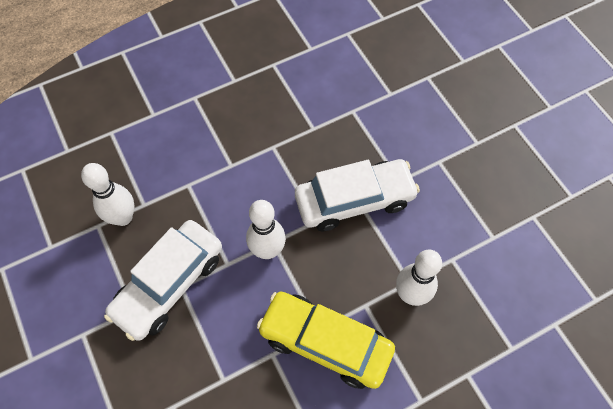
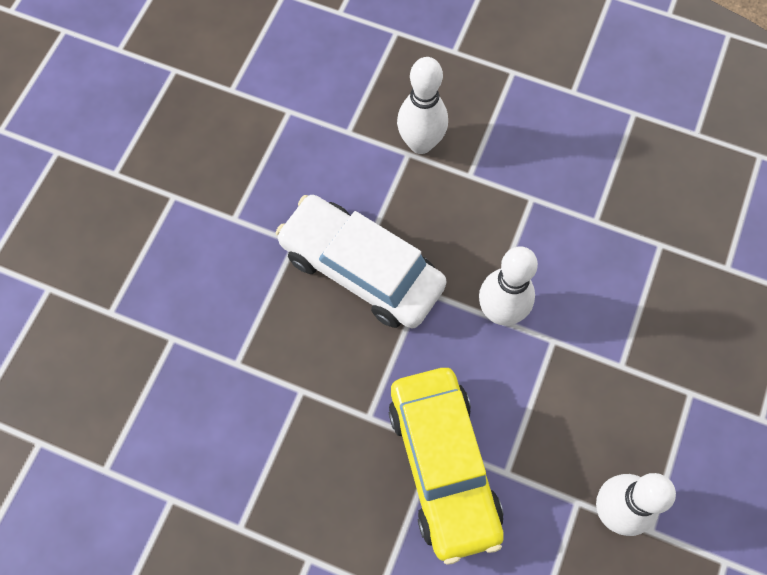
camera: 130 degrees left, 5 degrees up
white car [104,220,222,341] -> none
yellow car [257,292,395,389] -> yellow car moved to [388,368,504,565]

